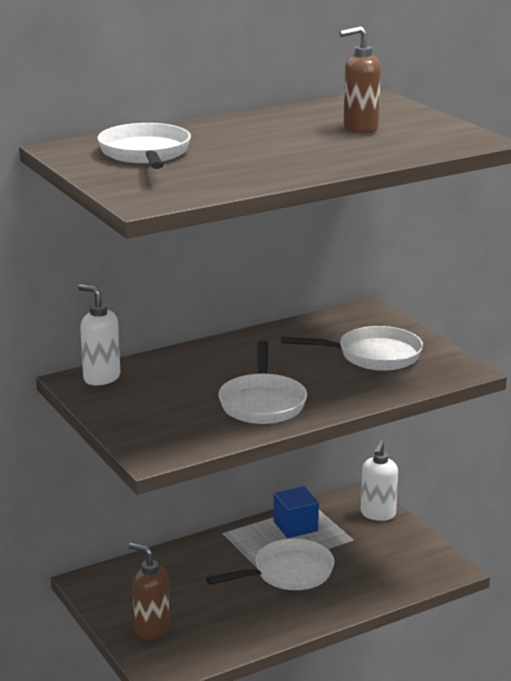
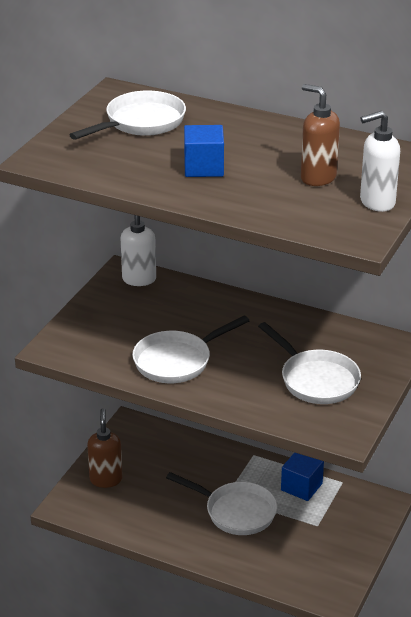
camera: 55 degrees right, 10 degrees up
white soap dispenser [361,440,398,521] -> white soap dispenser moved to [360,111,400,212]
none -> blue cube [184,125,224,177]

